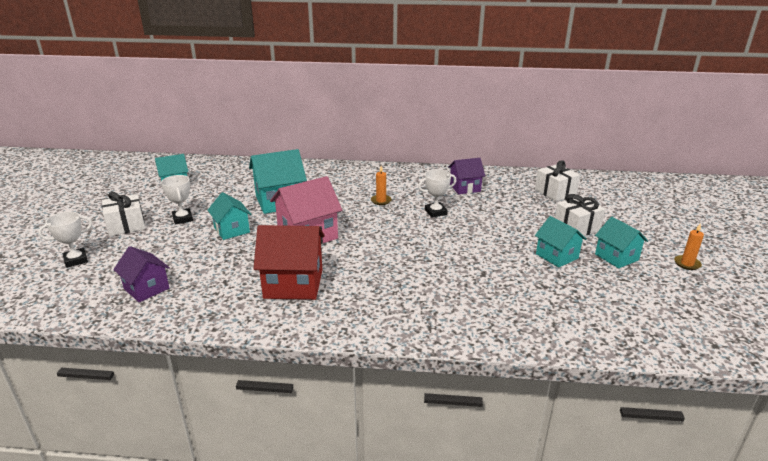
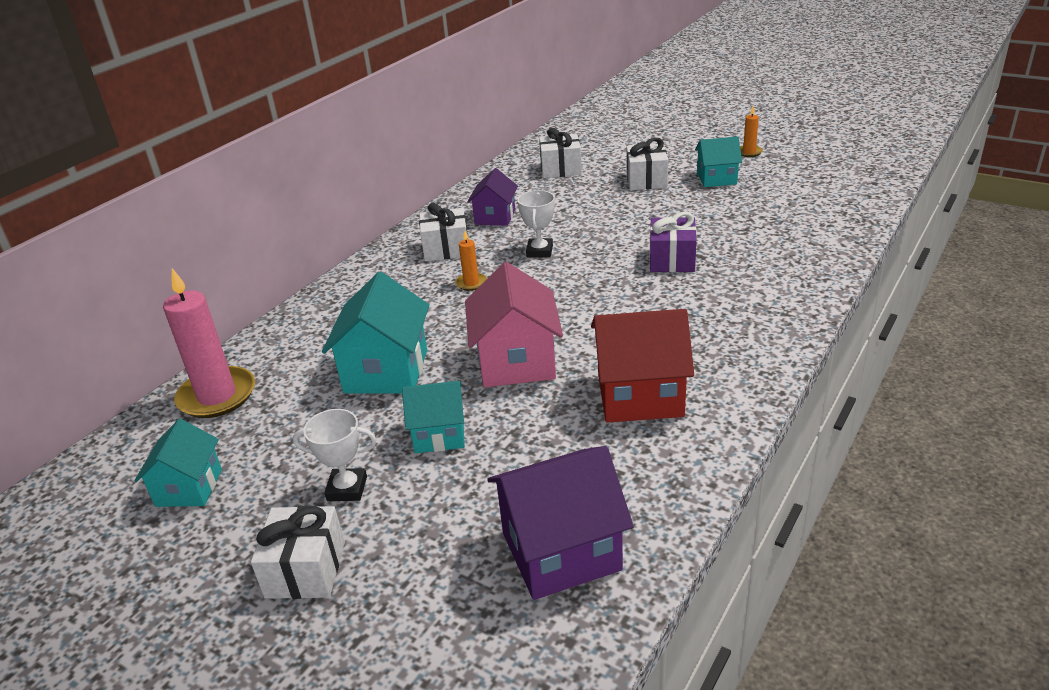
camera: 60 degrees left, 5 degrees up
white trophy [38,211,92,268] -> none
purple house [113,246,170,302] -> purple house [487,446,634,600], size x1.60
red house [253,225,325,300] -> red house turned 60 degrees clockwise [591,309,694,423]
turquoise house [535,216,587,268] -> none
none -> pink candle [163,268,255,418]
none -> white gift [419,203,468,262]
none -> purple gift [650,212,697,272]

